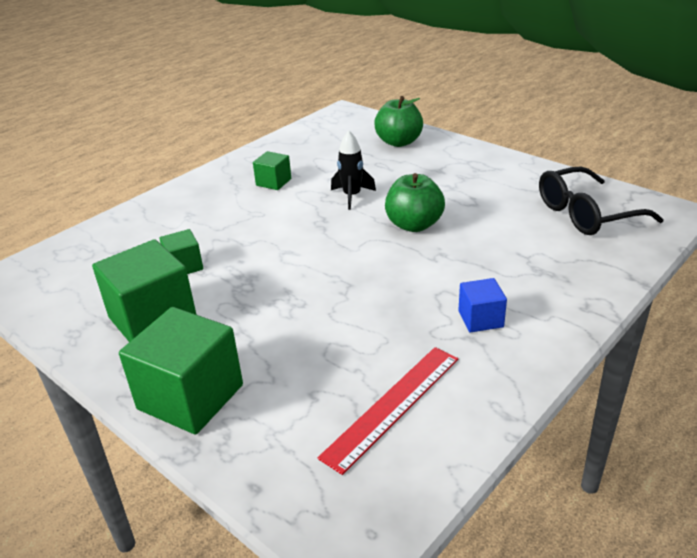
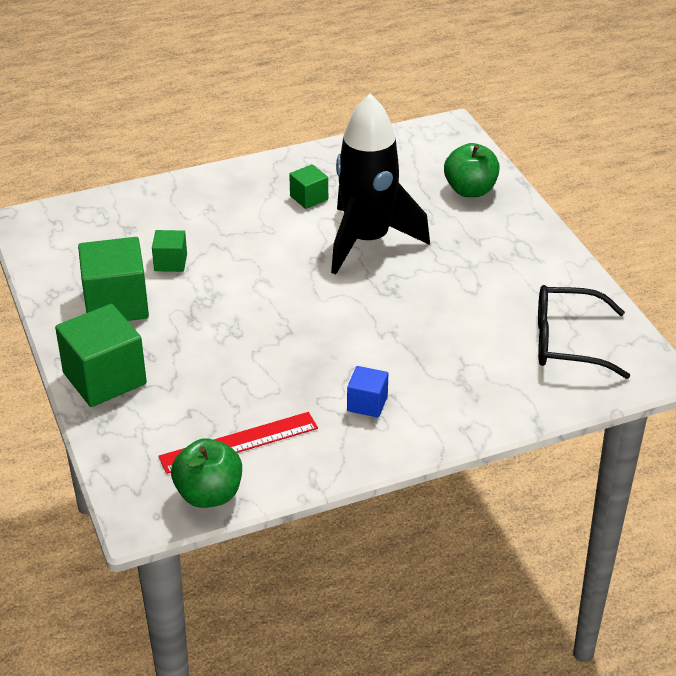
camera: 25 degrees right, 5 degrees up
black rocket [331,131,376,210] -> black rocket [331,94,430,275], size x2.26
green apple [385,173,445,232] -> green apple moved to [171,438,242,508]

